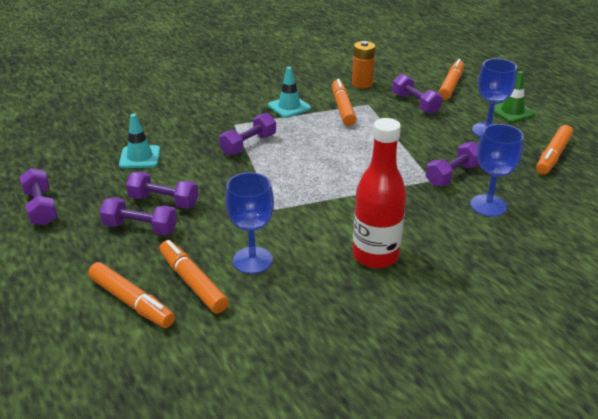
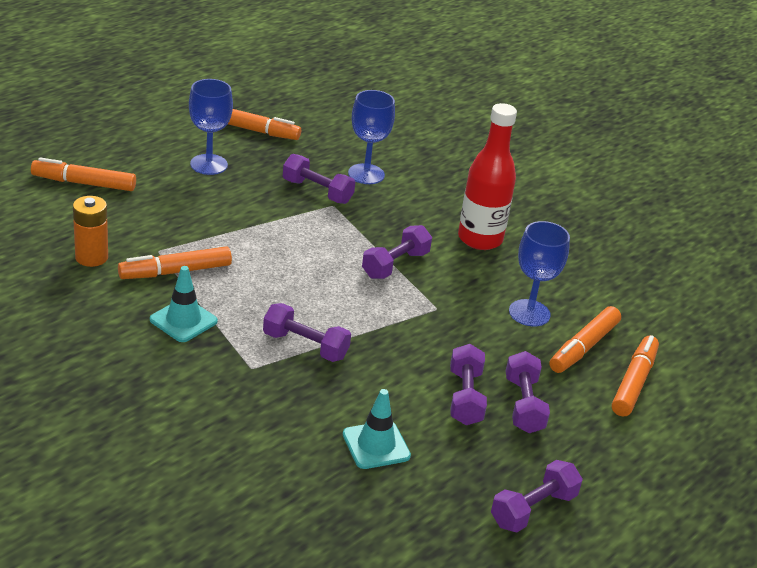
camera: 110 degrees left, 0 degrees up
purple dumbbell [392,74,442,114] -> purple dumbbell moved to [362,225,432,279]
green traffic cone [494,71,536,123] -> none

